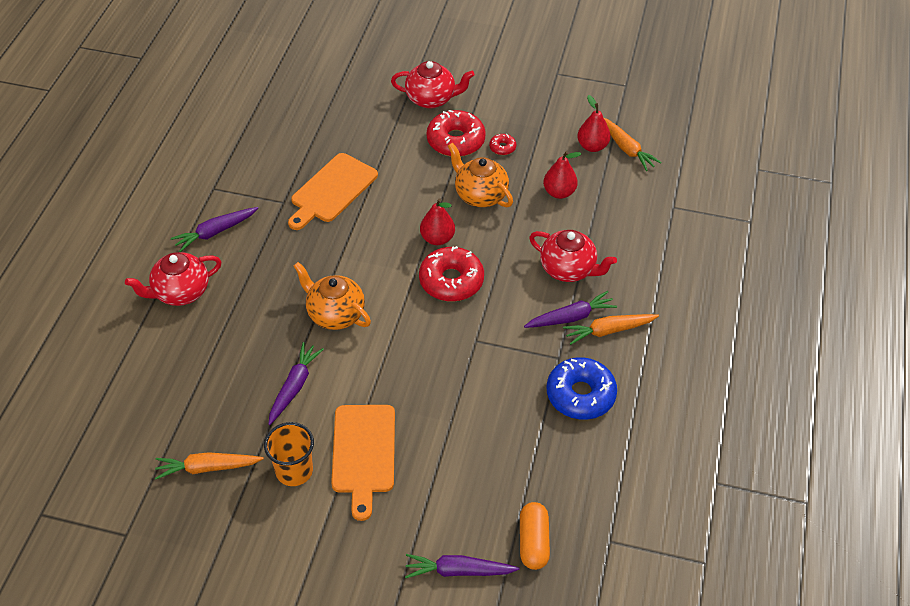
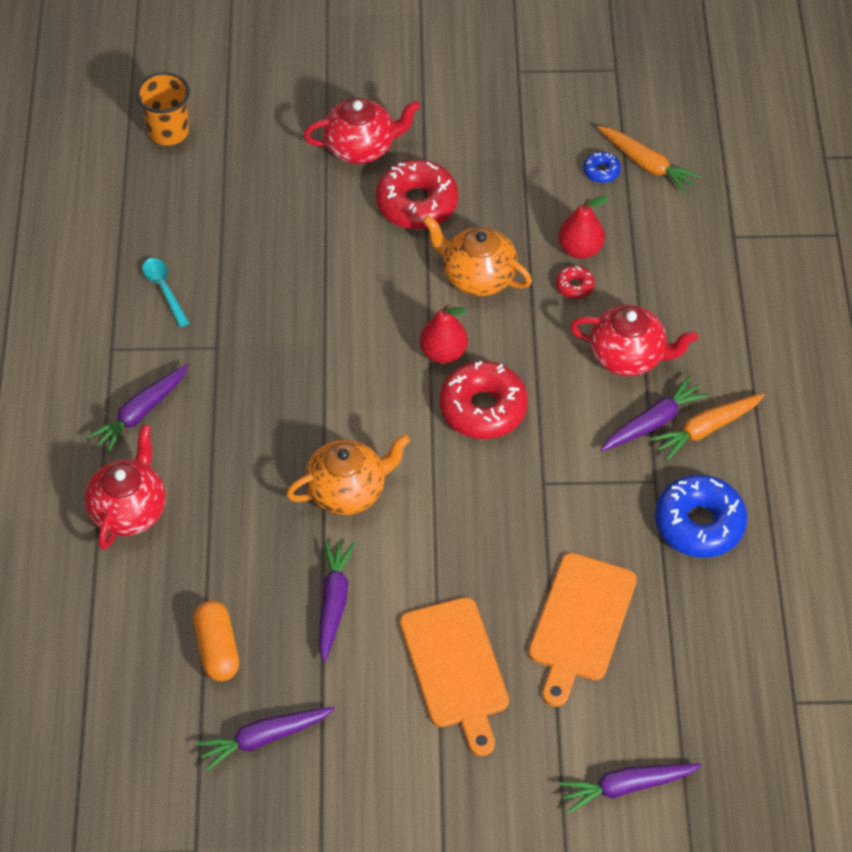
camera: 15 degrees left, 5 degrees up
red teapot [125,252,221,306] -> red teapot turned 150 degrees clockwise [85,425,166,550]
orange carrot [155,452,264,480] -> purple carrot [196,707,335,771]
orange cup [264,422,314,486] -> orange cup moved to [136,72,190,146]
orange cutting board [288,153,378,230] -> orange cutting board moved to [529,553,637,707]
orange teapot [294,262,371,330] -> orange teapot turned 135 degrees clockwise [286,434,410,515]
red donut [489,134,516,155] -> red donut moved to [556,265,595,299]
orange capsule [520,502,550,570] -> orange capsule moved to [193,601,239,681]
red pear [577,95,611,152] -> blue donut [583,152,621,183]
none -> turquoise spoon [142,258,189,327]

